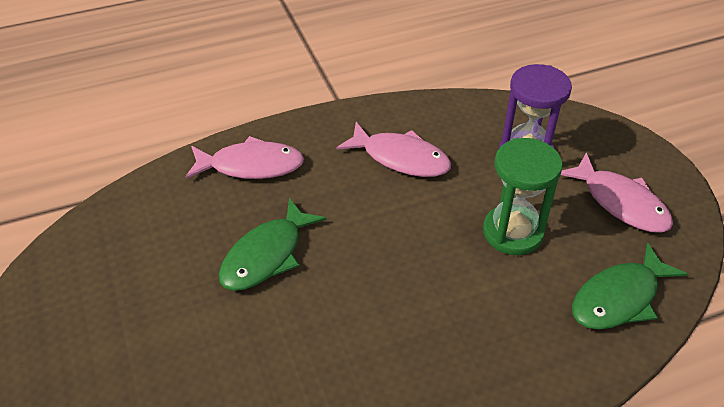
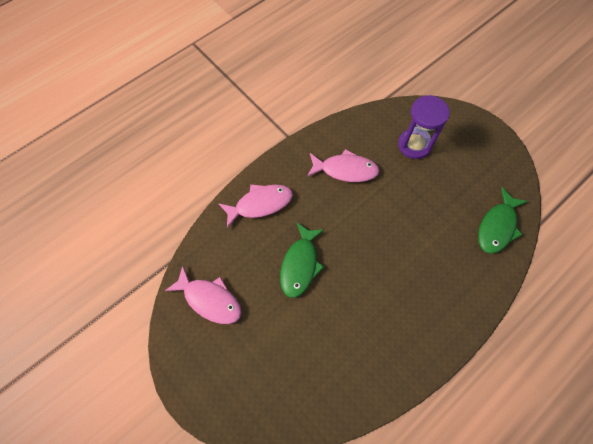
camera: 20 degrees left, 20 degrees up
green hourglass [483,138,563,255] -> none
pink fish [561,152,673,233] -> pink fish moved to [165,266,242,324]

